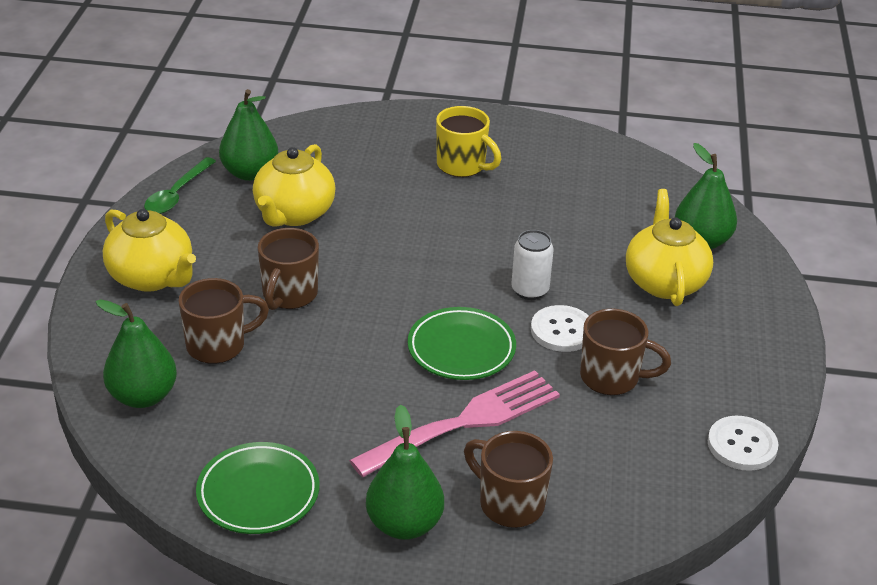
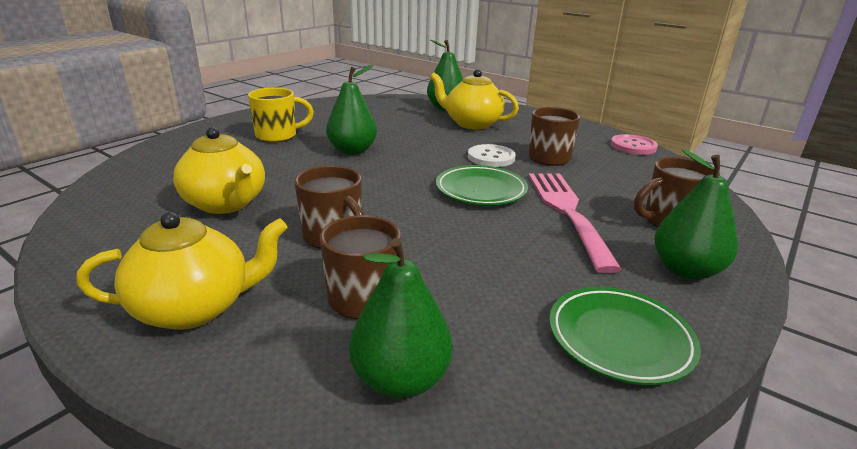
camera: 60 degrees left, 10 degrees down
green spoon [144,157,216,214] -> none
green pear [219,89,278,181] -> green pear moved to [326,65,377,155]
white can [511,230,554,300] -> none
white button [708,416,778,471] -> pink button [611,134,658,155]

